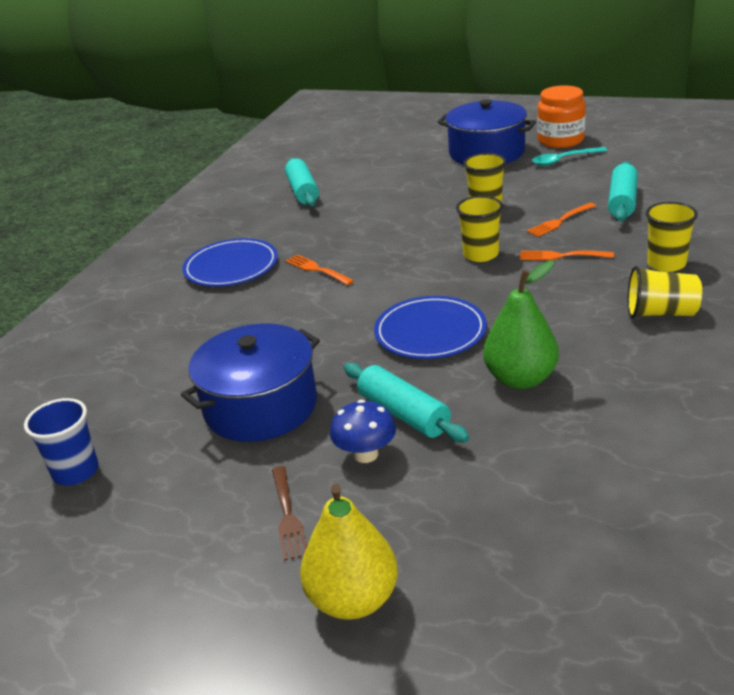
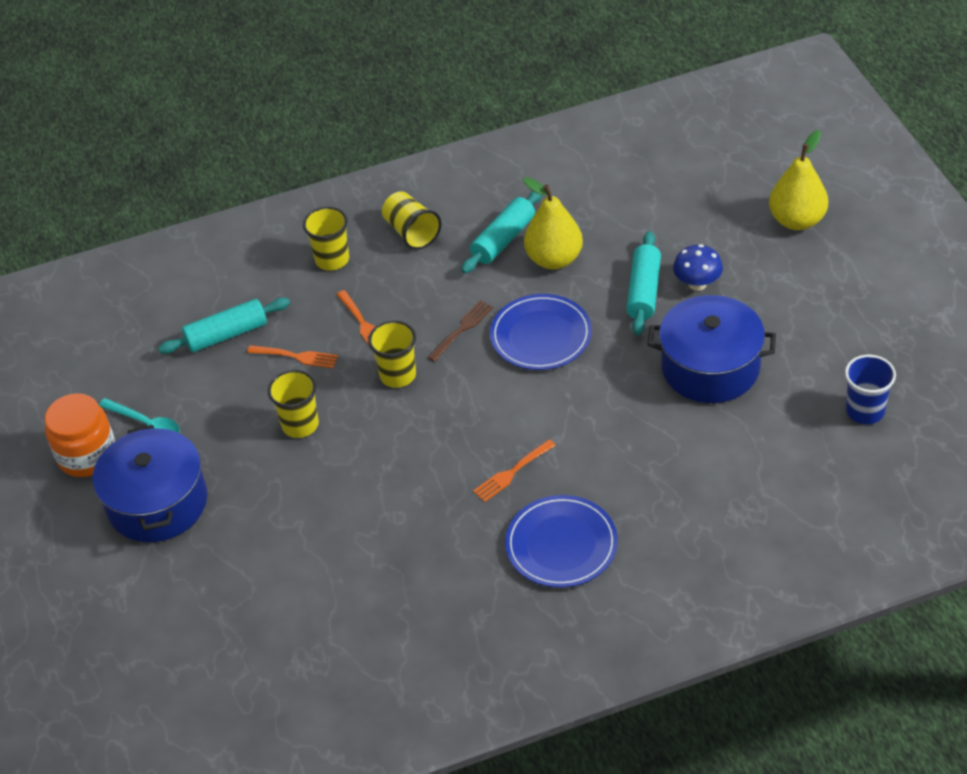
camera: 130 degrees left, 15 degrees up
brown fork [272,466,307,561] -> brown fork moved to [427,300,493,362]
turquoise rolling pin [285,158,319,206] -> turquoise rolling pin moved to [461,191,542,274]
orange fork [286,254,354,285] -> orange fork turned 45 degrees clockwise [473,439,556,502]
green pear [483,261,559,389] -> yellow pear [523,177,583,269]

